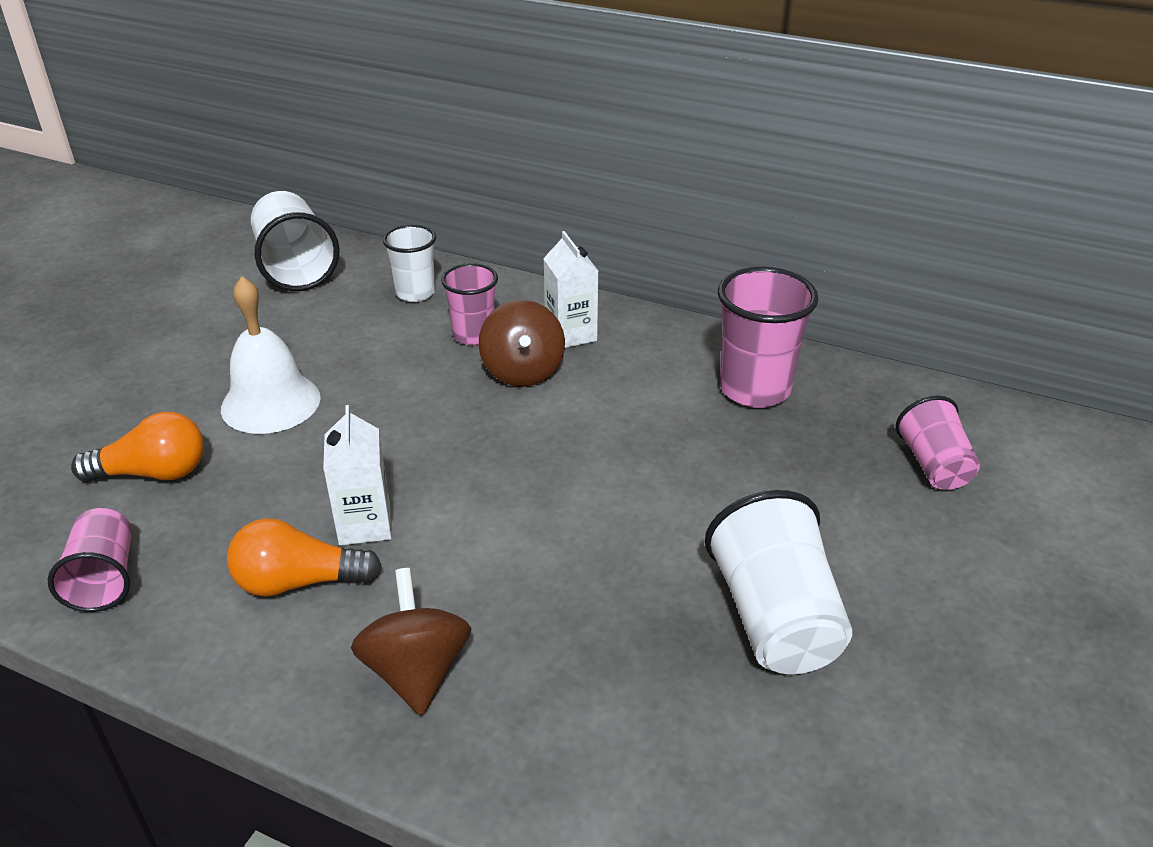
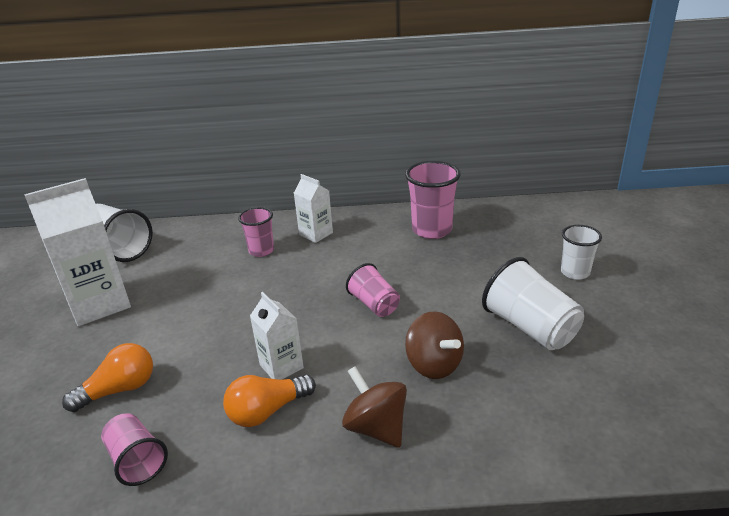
camera: 25 degrees left, 5 degrees down
white bell [221,276,321,434] -> none
white cup [383,225,436,302] -> white cup moved to [561,225,602,280]
brown spinning top [479,300,565,387] -> brown spinning top moved to [405,311,464,379]
pink cup [896,396,980,490] -> pink cup moved to [346,263,400,317]
none -> white carton [24,178,131,326]

